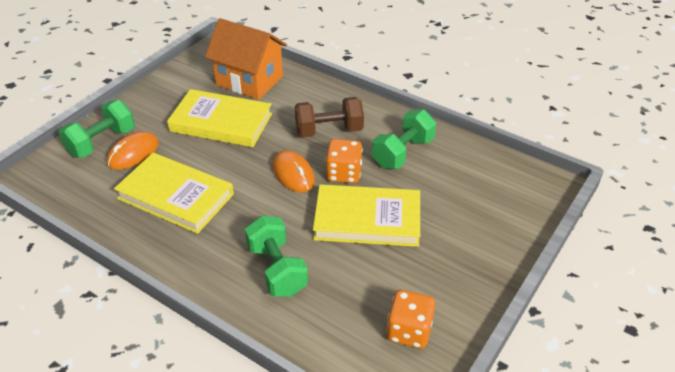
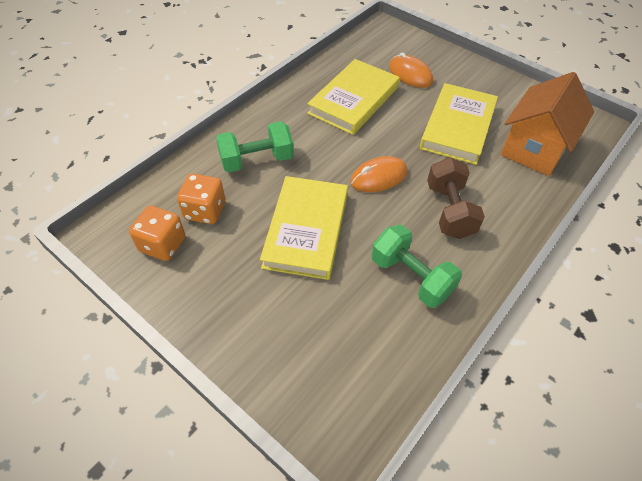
camera: 95 degrees right, 10 degrees up
green dumbbell [59,100,135,158] -> none
orange dice [326,139,363,183] -> orange dice moved to [177,174,225,224]

